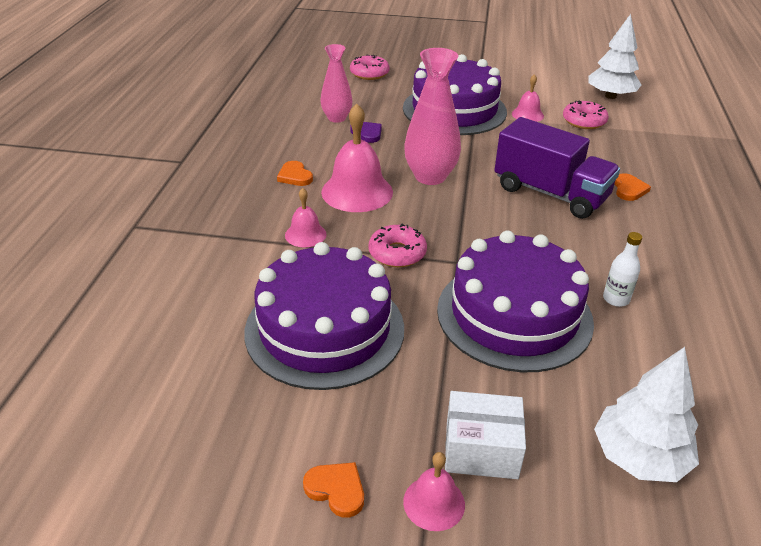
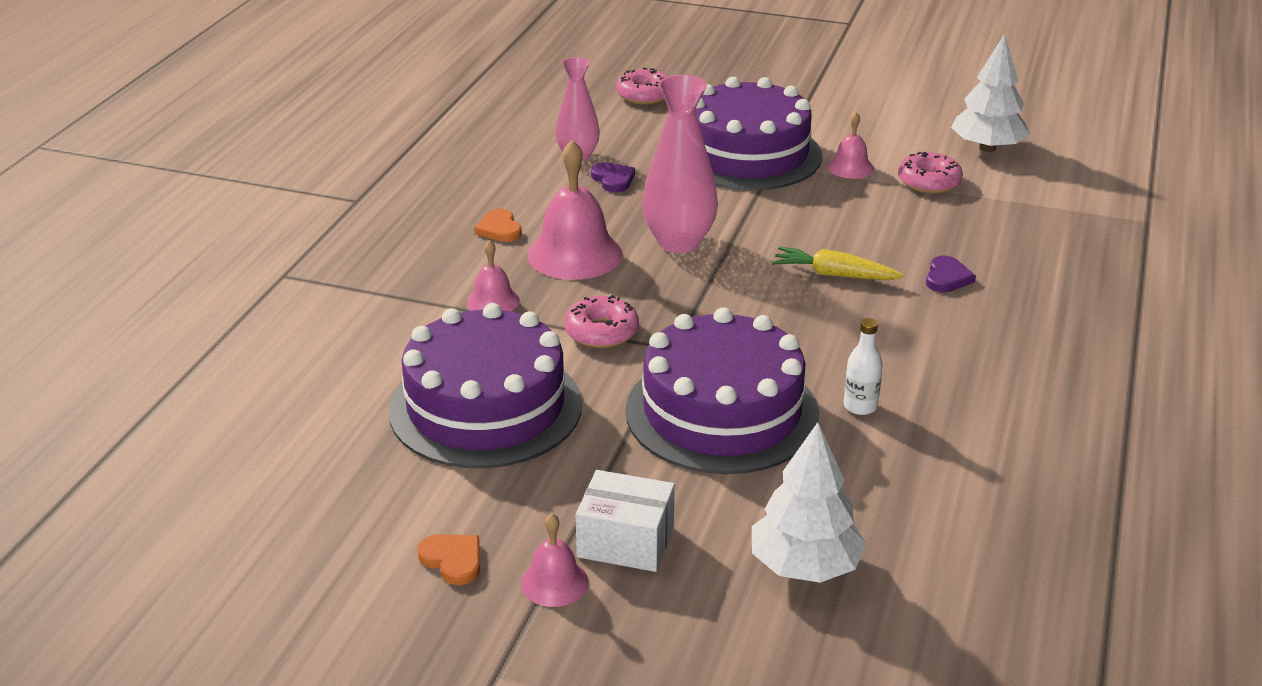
camera: 10 degrees right, 5 degrees down
purple truck [495,117,620,219] -> yellow carrot [772,247,904,280]
orange heart [615,173,651,201] -> purple heart [926,256,976,292]

